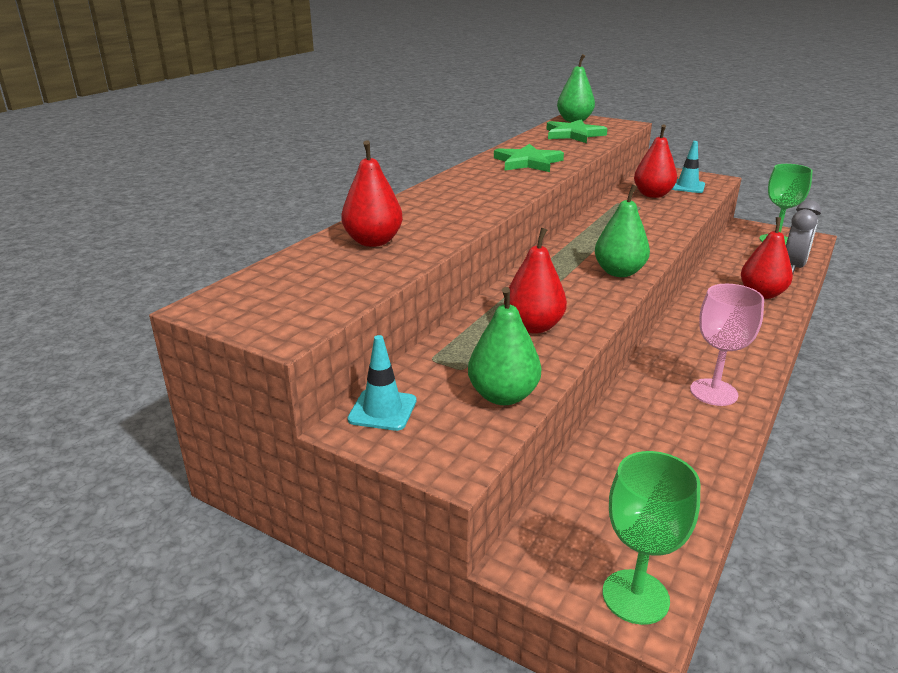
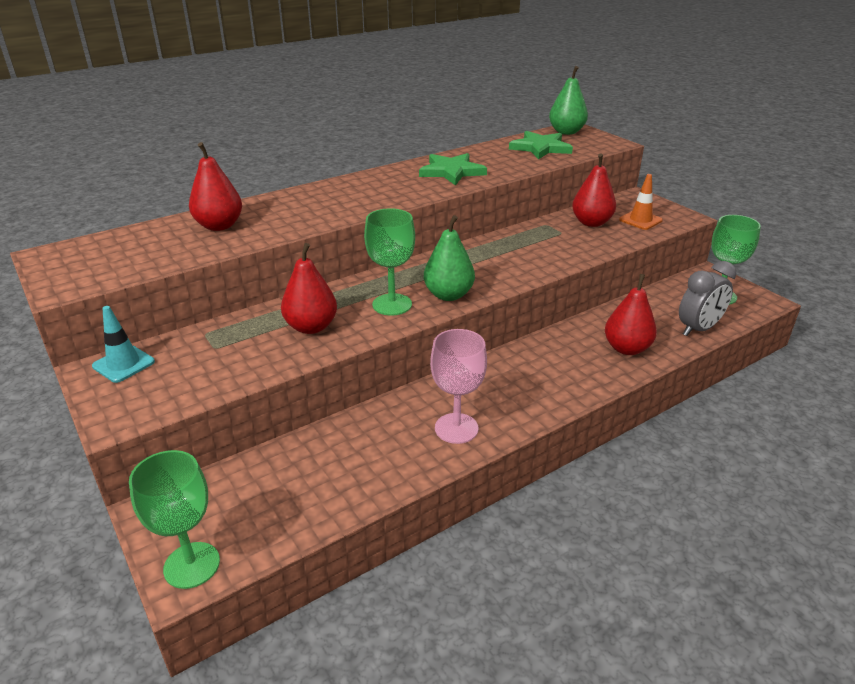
camera: 25 degrees right, 5 degrees up
green pear [468,287,541,405] -> none
turquoise traffic cone [671,141,705,193] -> orange traffic cone [619,174,663,230]
none -> green goblet [364,208,415,316]

